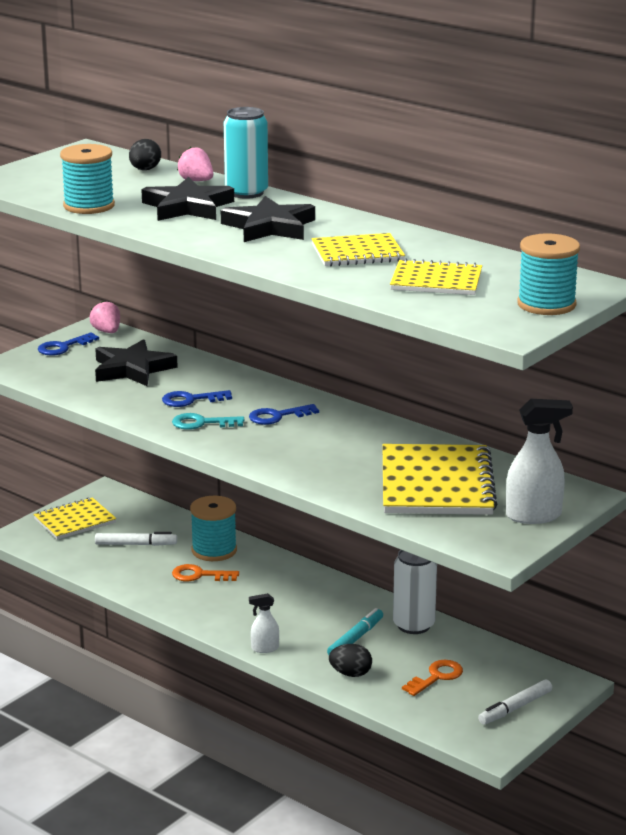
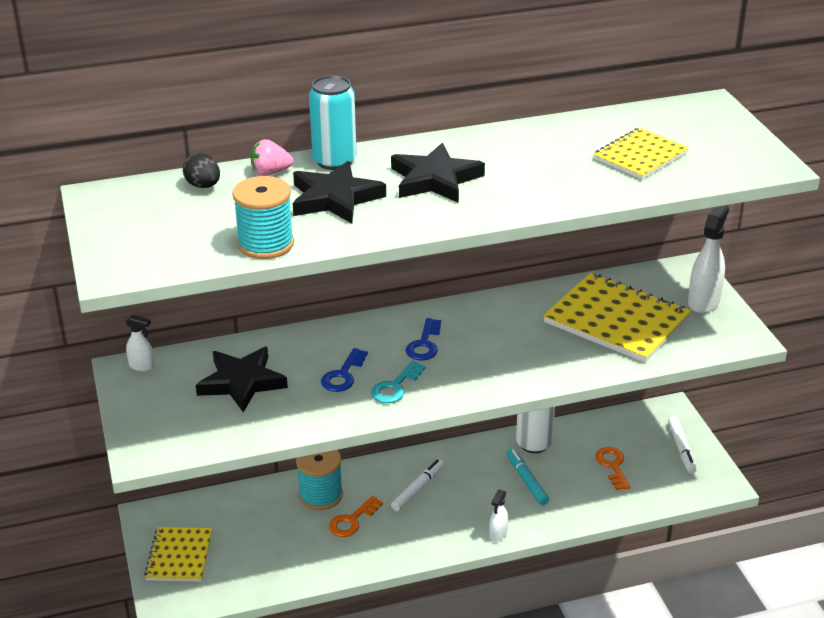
camera: 55 degrees left, 10 degrees up
blue key [38,332,99,356] -> none
pink strawberry [90,301,120,333] -> white spray bottle [126,315,155,371]
white marker [95,532,177,546] -> white marker moved to [391,459,444,511]
yellow notebook [312,233,405,266] -> none
black egg [329,644,372,677] -> none
turquoise spool [517,233,580,315] -> none

